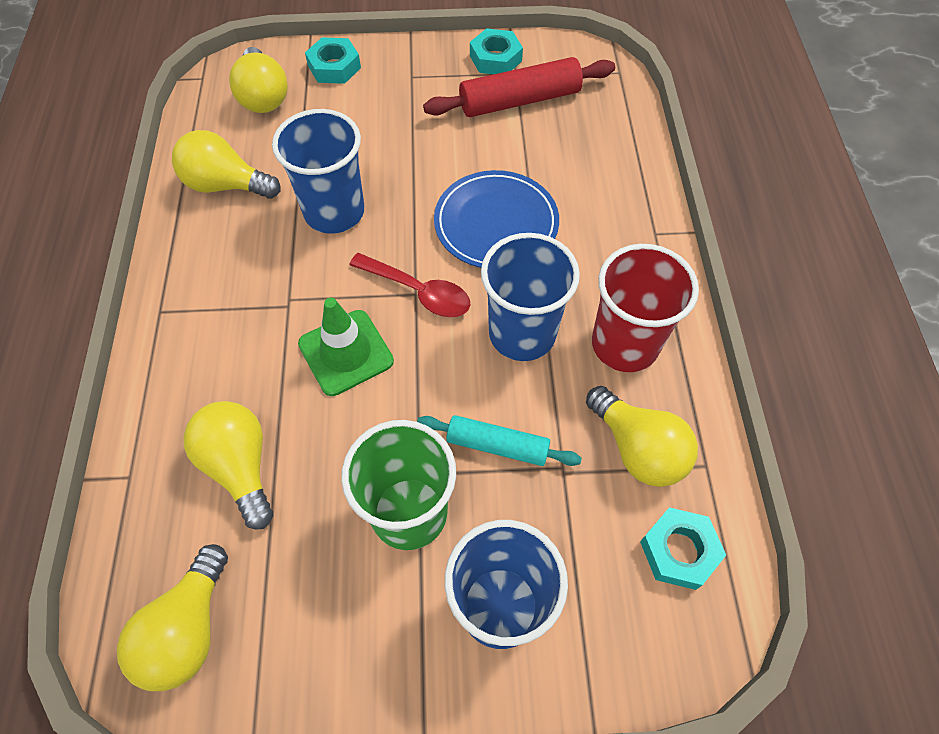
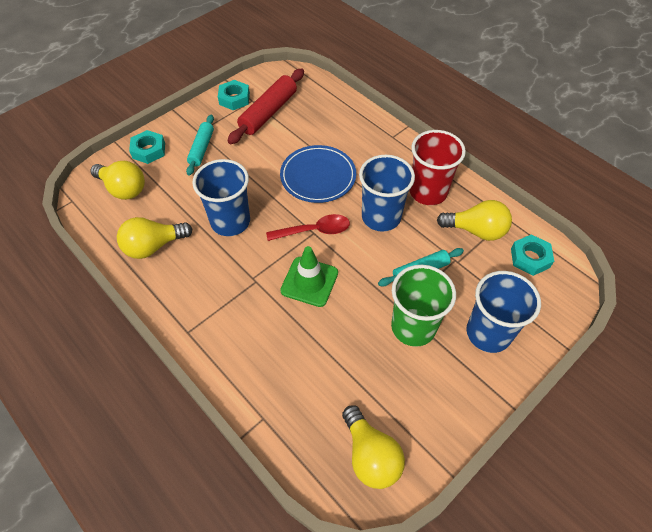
camera: 40 degrees left, 5 degrees down
yellow light bulb [183,401,273,530] -> none
none -> turquoise rolling pin [186,115,214,176]

